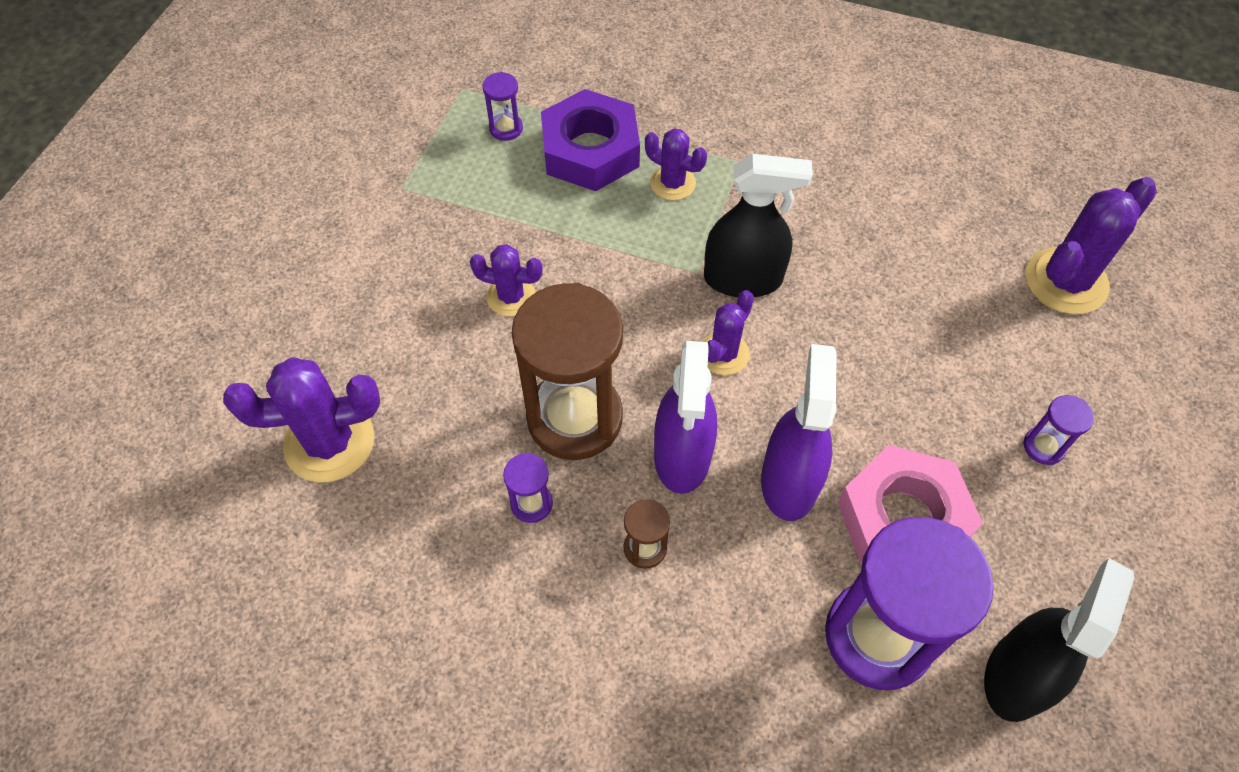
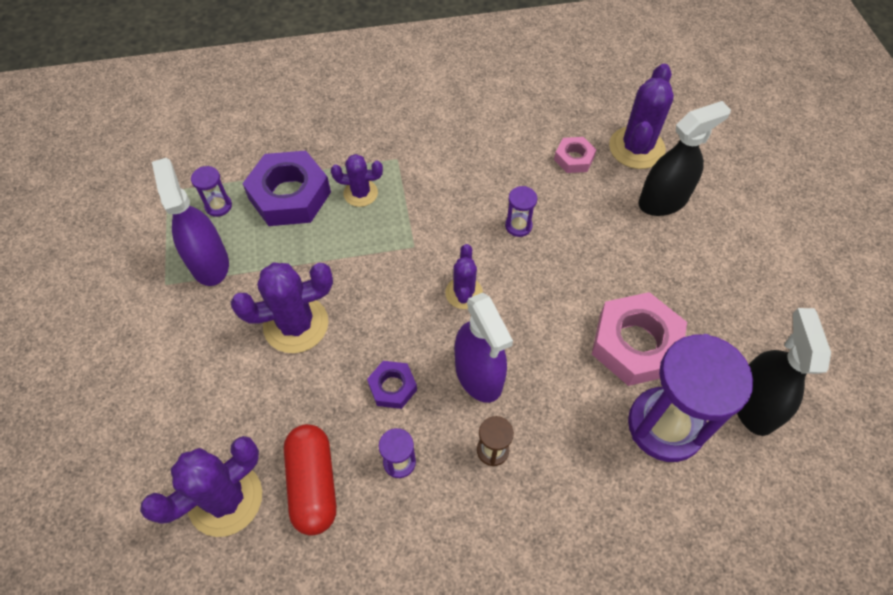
camera: 30 degrees left, 0 degrees up
purple cactus [470,244,543,316] -> purple cactus [231,262,333,353], size x1.69
brown hourglass [511,283,623,460] -> purple nut [367,361,417,409]
black spray bottle [704,154,813,297] -> black spray bottle moved to [639,101,731,216]
purple spray bottle [761,344,837,521] -> purple spray bottle moved to [152,158,229,286]
purple hourglass [1023,395,1094,465] -> purple hourglass moved to [505,186,537,237]
none -> red capsule [284,424,336,536]
none -> pink nut [554,137,596,173]

